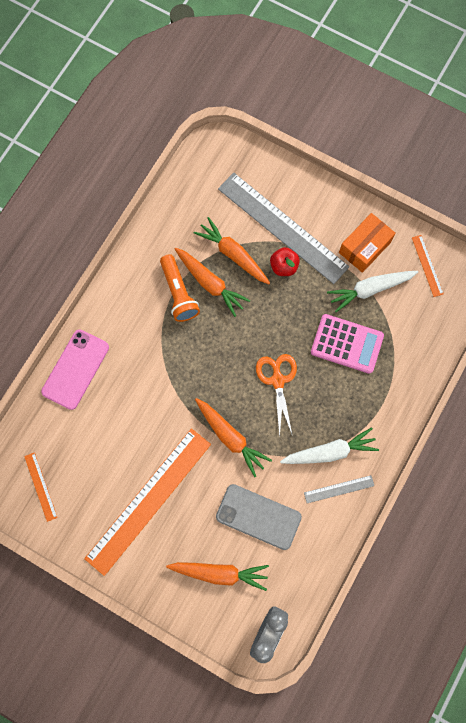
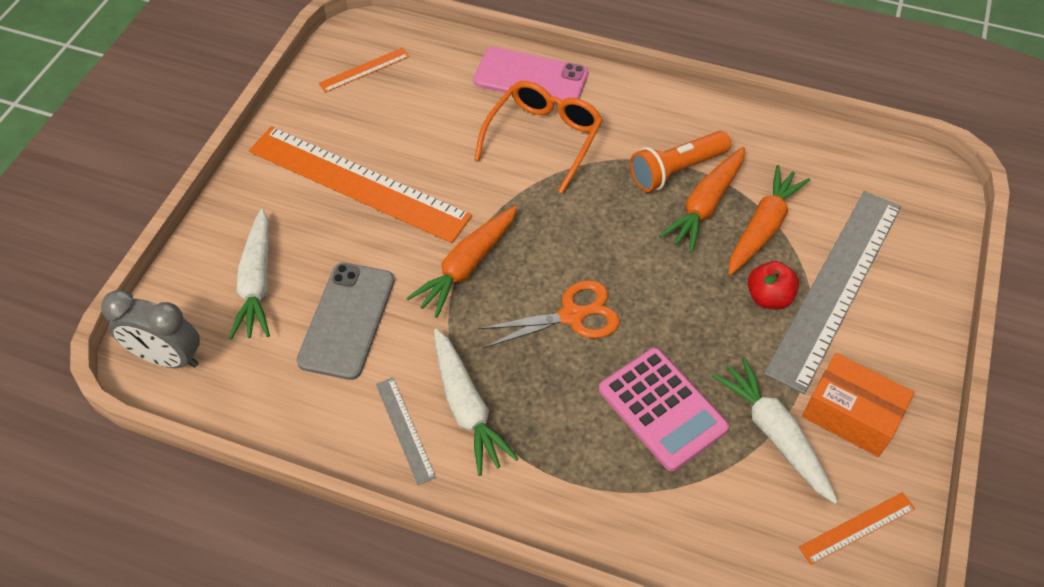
camera: 80 degrees right, 20 degrees down
orange carrot [166,562,269,591] -> white carrot [229,209,270,340]
pink calculator [311,314,384,374] -> pink calculator turned 45 degrees counterclockwise [599,348,729,471]
none -> orange glasses [474,81,603,194]

